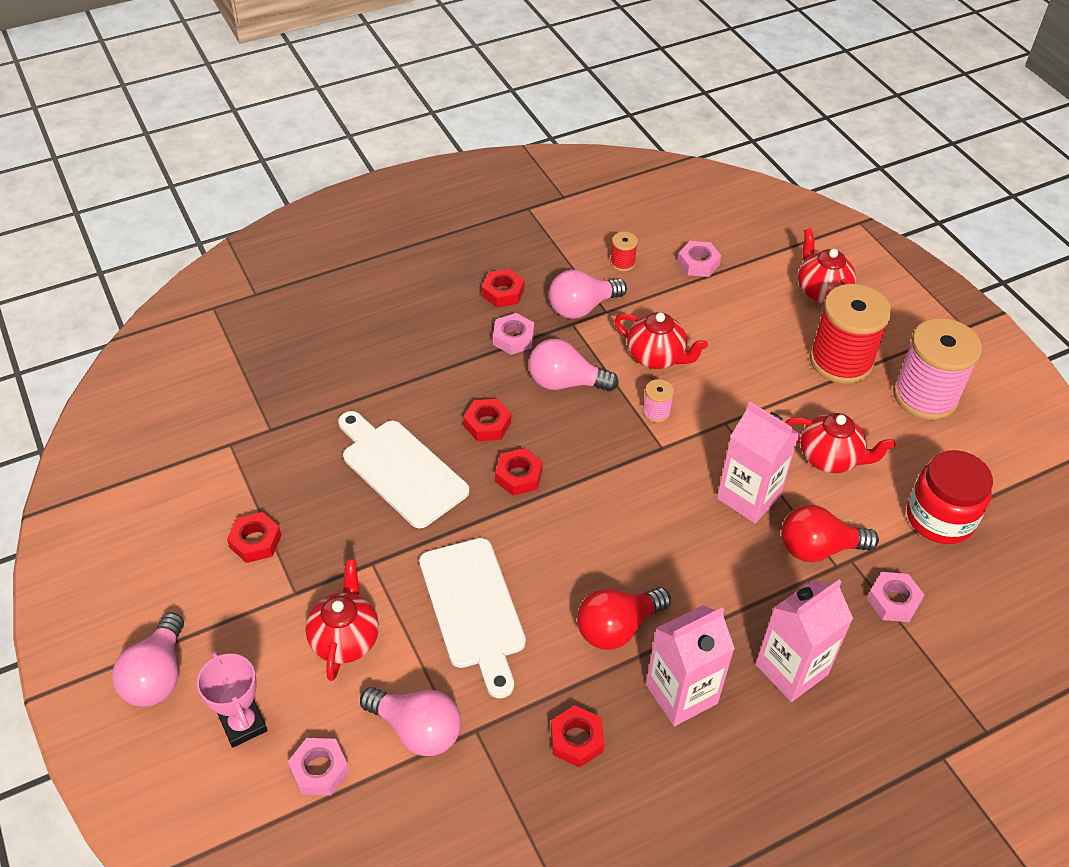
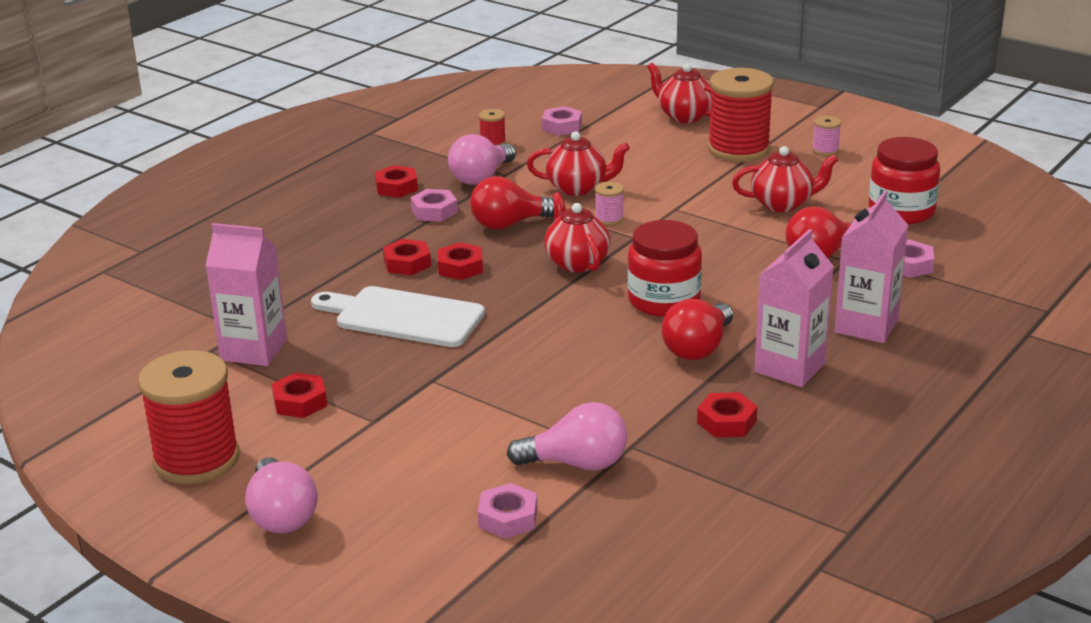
camera: 25 degrees left, 20 degrees down
pink trophy [197,651,267,748] -> none
red teapot [305,559,379,681] -> red teapot moved to [544,192,610,273]
white cutting board [419,538,526,698] -> none
red nut [495,448,543,496] -> red nut moved to [383,239,431,275]
pink light bulb [529,339,619,391] -> red light bulb [470,176,554,230]
pink carton [717,402,800,523] -> pink carton moved to [205,223,287,366]
pink spool [893,318,982,420] -> pink spool [812,116,841,156], size x0.43
none -> red spool [138,350,239,484]
none -> red jar [627,220,702,317]

